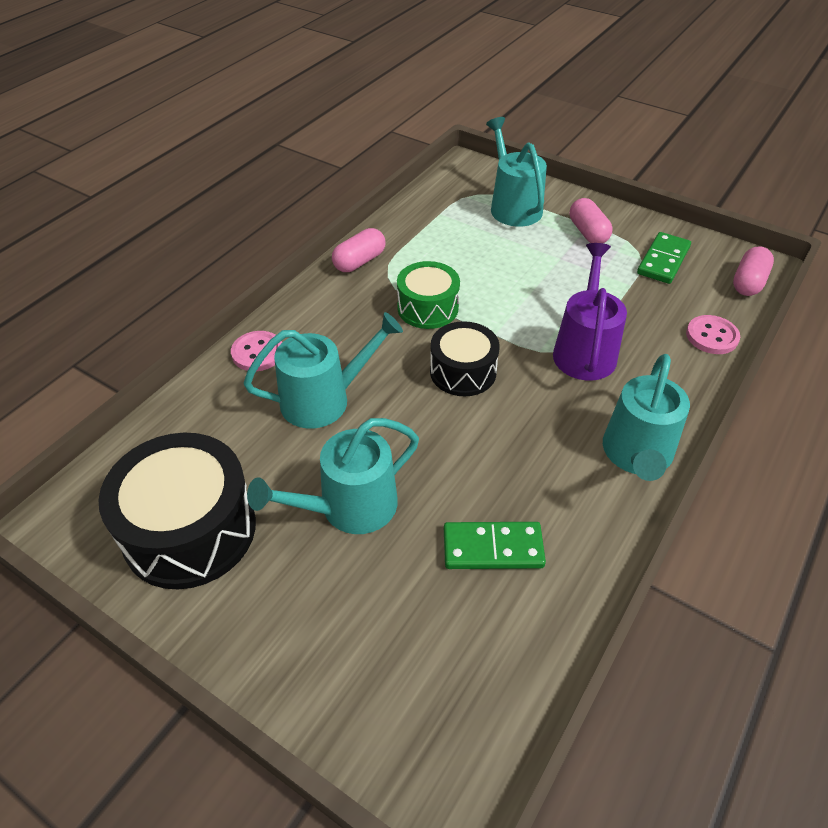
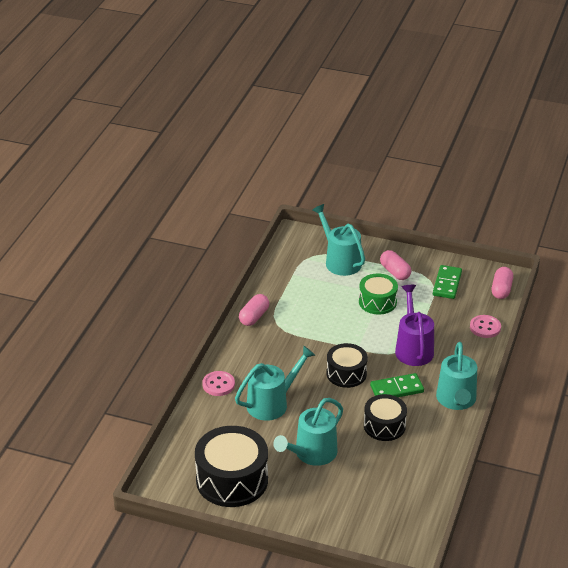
camera: 15 degrees left, 10 degrees down
green drum [397,261,460,329] -> green drum moved to [359,273,398,315]
green domino [444,522,546,569] -> green domino moved to [370,373,424,397]
none -> black drum [364,394,407,441]

